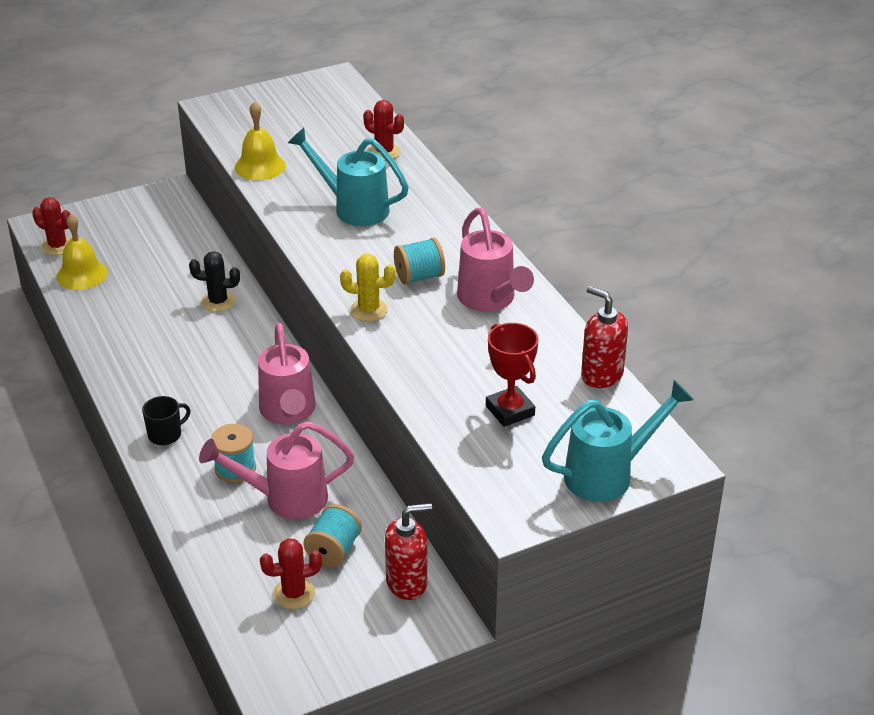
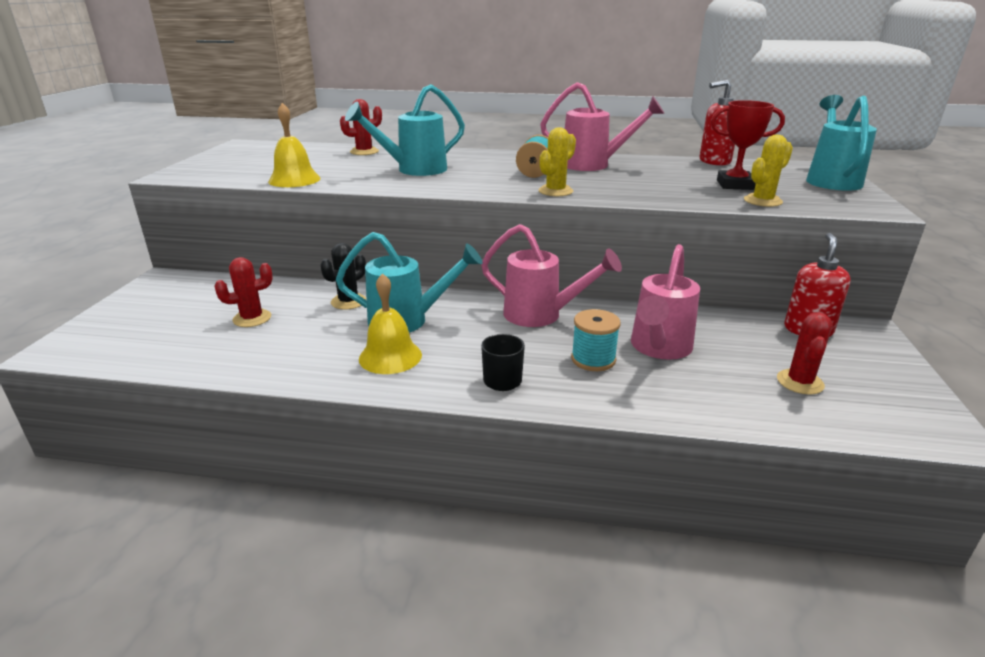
camera: 55 degrees left, 10 degrees down
red cactus [32,197,71,255] -> red cactus moved to [214,257,273,327]
yellow bell [57,214,108,290] -> yellow bell moved to [359,273,422,374]
turquoise spool [303,504,362,567] -> none
none -> turquoise watering can [336,232,482,333]
none -> yellow cactus [744,135,793,207]

